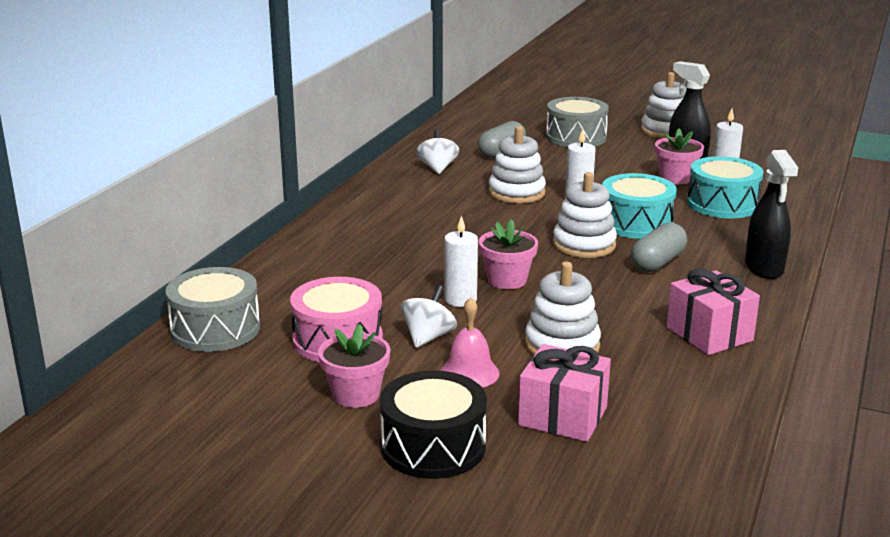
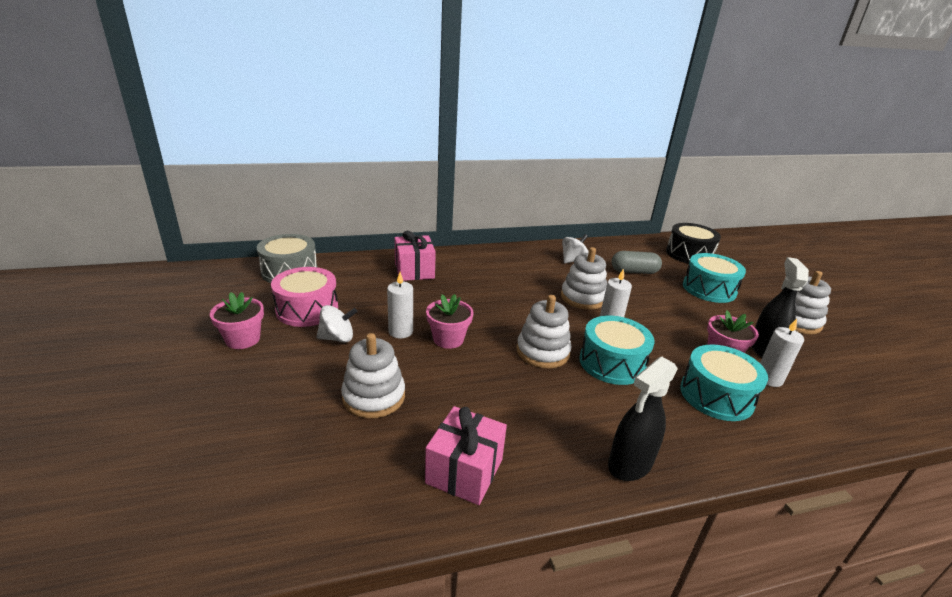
camera: 50 degrees right, 5 degrees up
black drum [380,370,487,479] -> black drum moved to [666,223,721,264]
pink bell [440,297,499,388] -> none
pink gift [518,344,611,442] -> pink gift moved to [395,231,436,281]
grey drum [546,97,609,147] -> turquoise drum [683,253,746,303]
grey capsule [631,222,687,272] -> none

